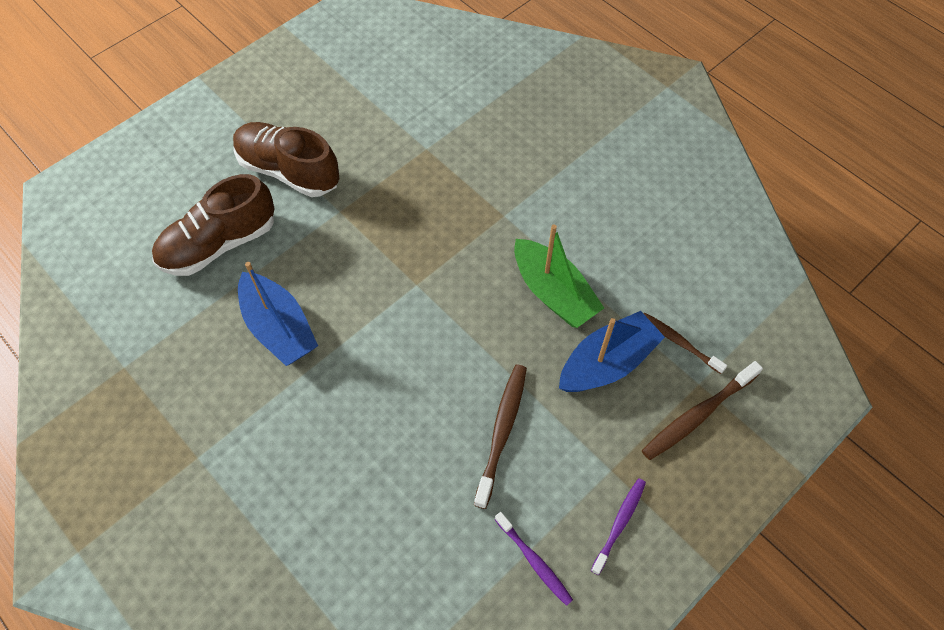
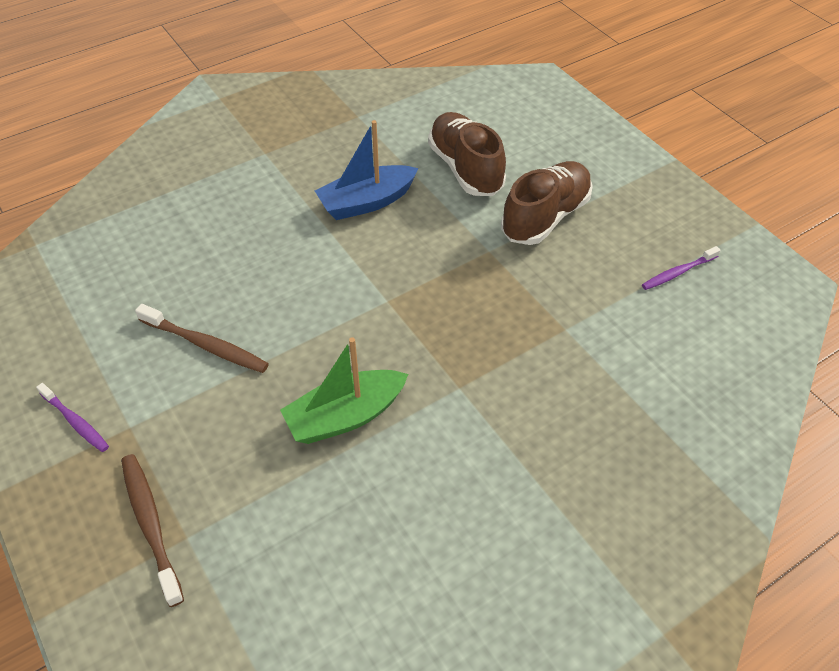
camera: 100 degrees right, 10 degrees down
purple toothbrush [495,512,573,606] -> purple toothbrush moved to [642,246,721,290]
blue boat [559,311,665,392] -> none
brown toothbrush [644,313,727,374] -> none

